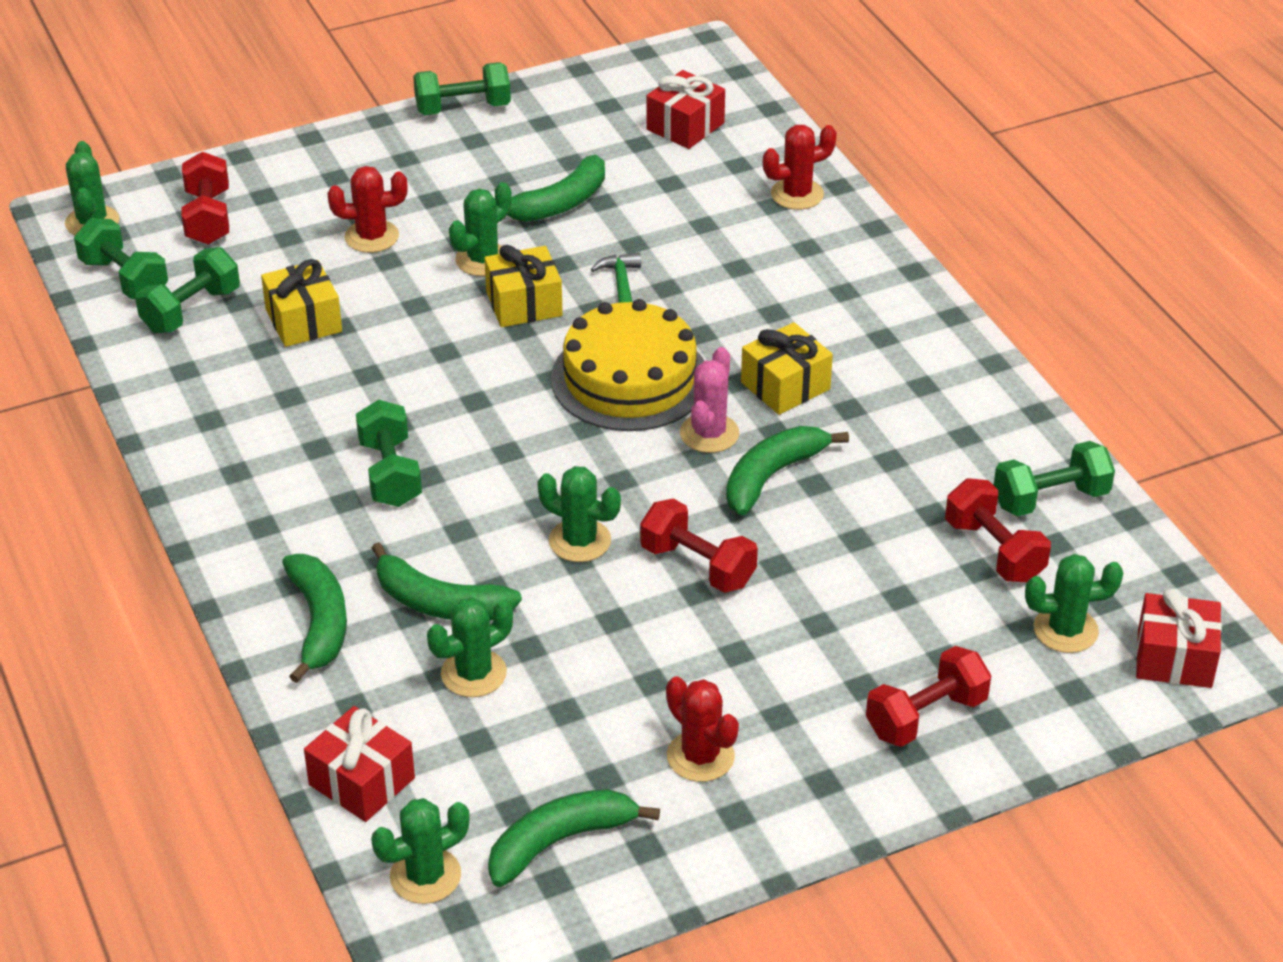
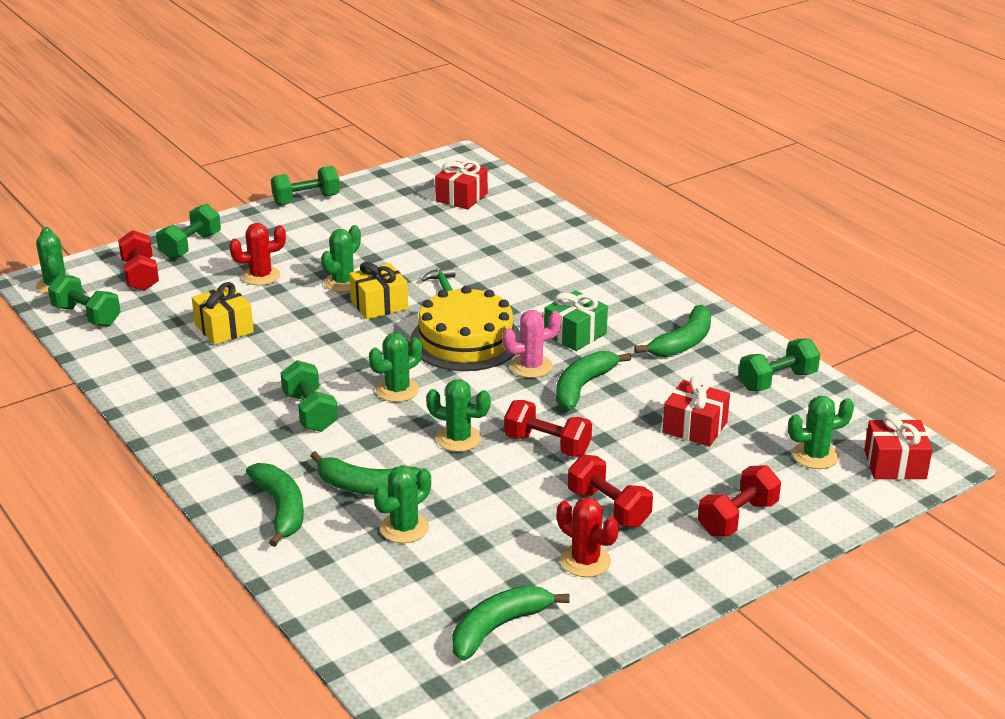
camera: 10 degrees left, 10 degrees down
green dumbbell [135,247,240,333] -> green dumbbell moved to [156,204,221,259]
red gift [304,706,415,822] -> red gift moved to [662,376,730,447]
green cactus [371,798,470,904] -> green cactus moved to [369,332,422,402]
green banana [507,155,605,222] -> green banana moved to [635,305,712,357]
pink cactus [680,347,739,453] -> pink cactus turned 60 degrees clockwise [502,310,562,378]
yellow gift [741,322,833,415] -> green gift [544,290,608,351]
red cactus [763,125,837,210] -> none
red dumbbell [945,478,1051,582] -> red dumbbell moved to [568,454,653,527]

